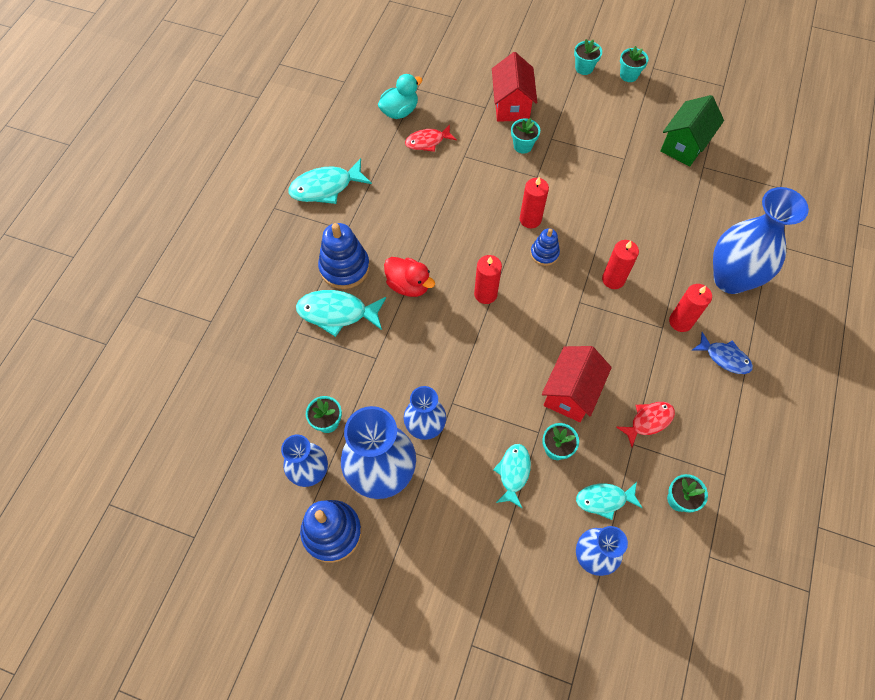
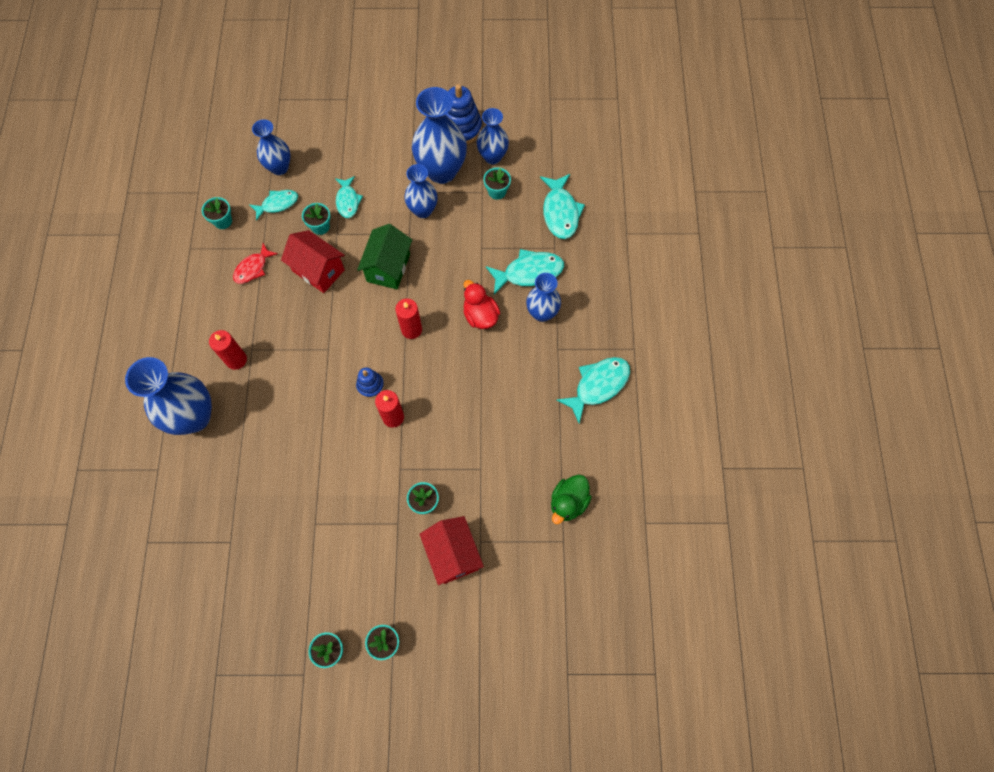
camera: 160 degrees right, 5 degrees up
blue stacking toy [318,223,370,289] -> blue vase [526,273,561,322]
turquoise duck [378,74,423,119] -> green duck [551,475,592,524]
red duck [384,257,435,297] -> red duck turned 45 degrees clockwise [463,280,500,329]
red fish [405,124,457,152] -> none
red house [542,346,612,422] -> red house turned 60 degrees counterclockwise [281,230,345,293]
red candle [602,240,639,289] -> none
green house [660,95,724,166] -> green house moved to [357,224,412,289]
blue fish [691,332,753,374] -> none
none -> turquoise fish [540,174,585,239]

